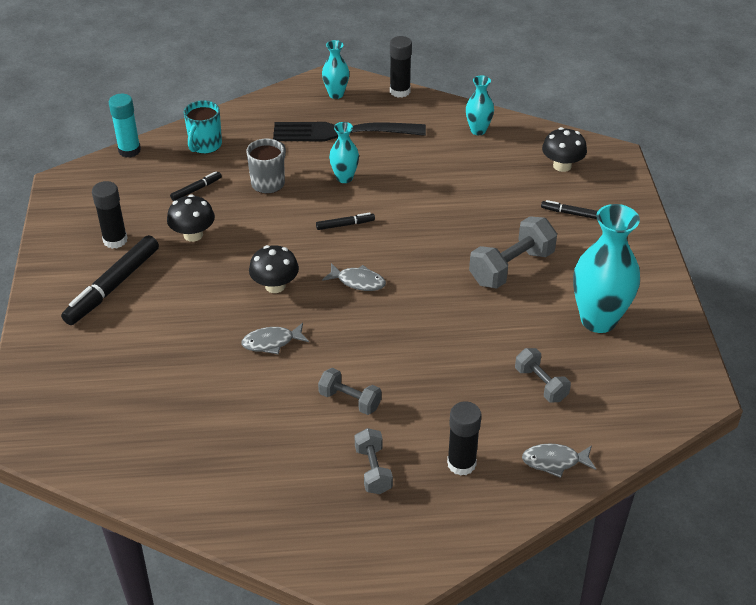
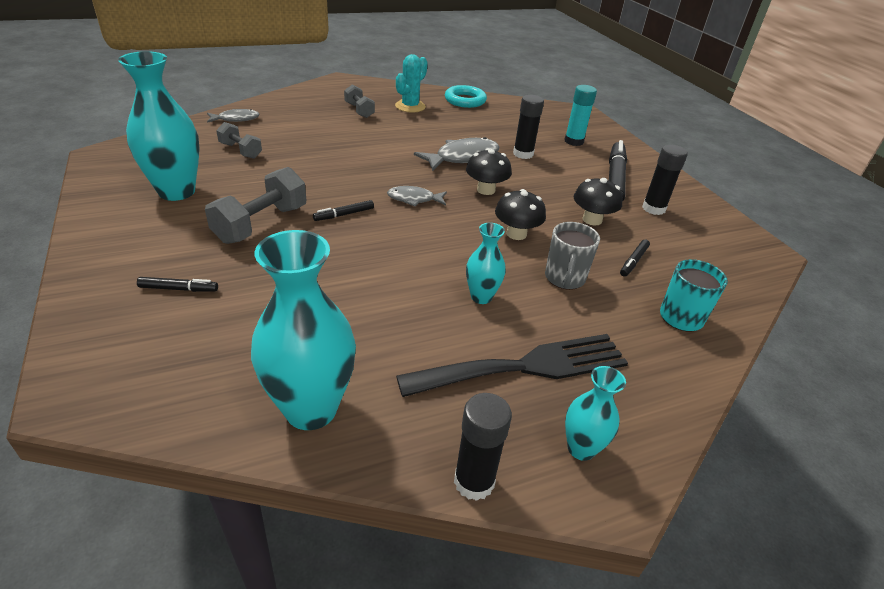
camera: 160 degrees right, 5 degrees down
turquoise glue stick [109,94,141,158] -> turquoise glue stick moved to [564,85,597,146]
grey fish [241,323,309,354] -> grey fish [414,137,499,171], size x1.68
black marker [316,213,375,230] -> black marker moved to [313,200,374,221]
grey dumbbell [318,368,381,415] -> none
black glue stick [447,401,481,476] -> black glue stick moved to [513,95,544,159]
turquoise vase [466,76,494,135] -> turquoise vase [251,230,356,430], size x1.91
black mushroom [542,127,587,172] -> black mushroom moved to [495,189,546,240]
none -> turquoise cactus [395,54,428,113]
none -> turquoise ring [445,85,487,108]

